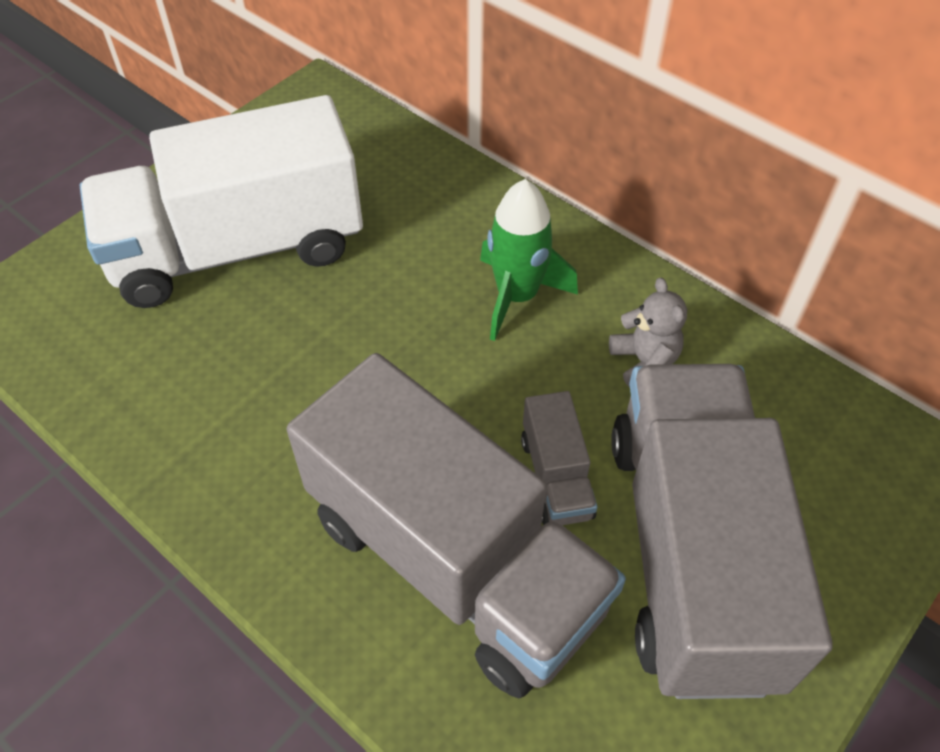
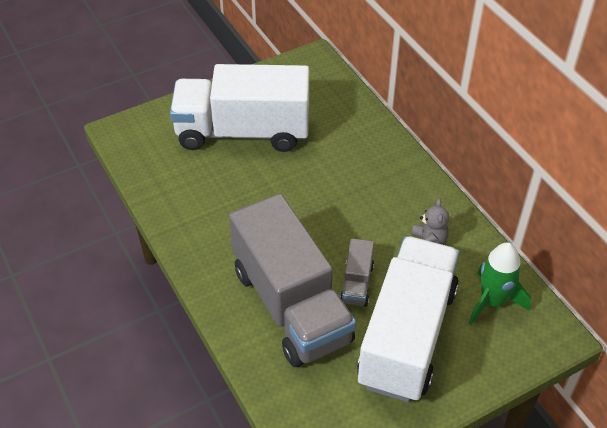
camera: 20 degrees right, 5 degrees down
green rocket [480,179,578,341] -> green rocket moved to [469,243,531,324]
grey truck [611,364,833,699] -> white truck [357,236,460,402]

